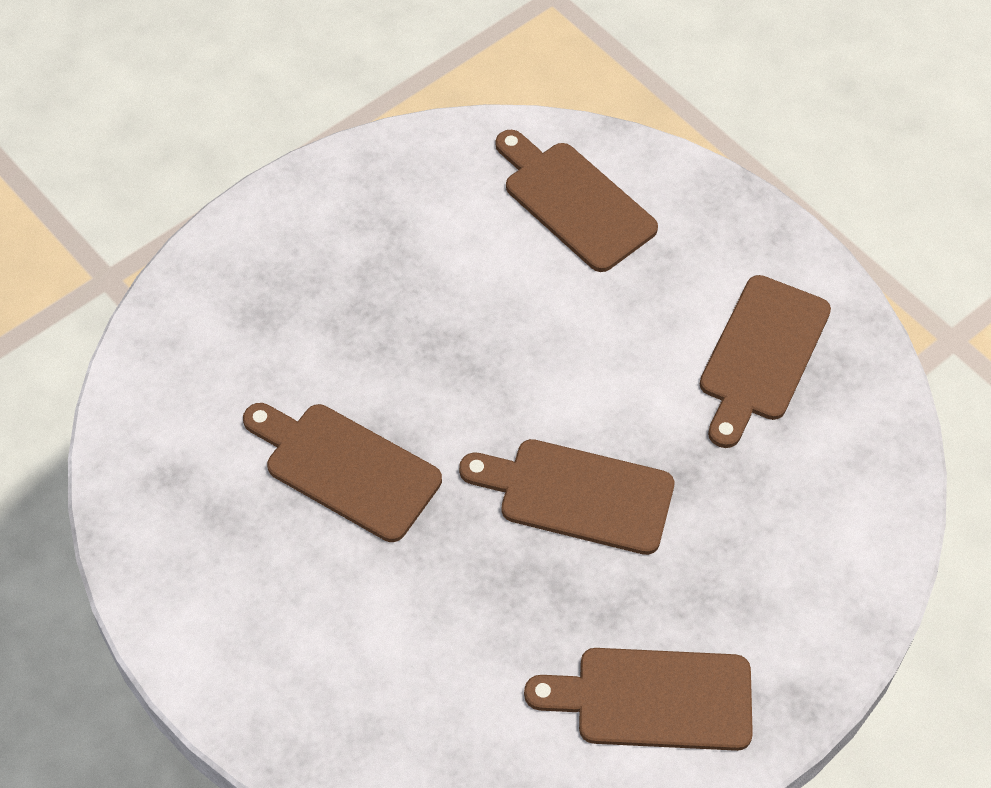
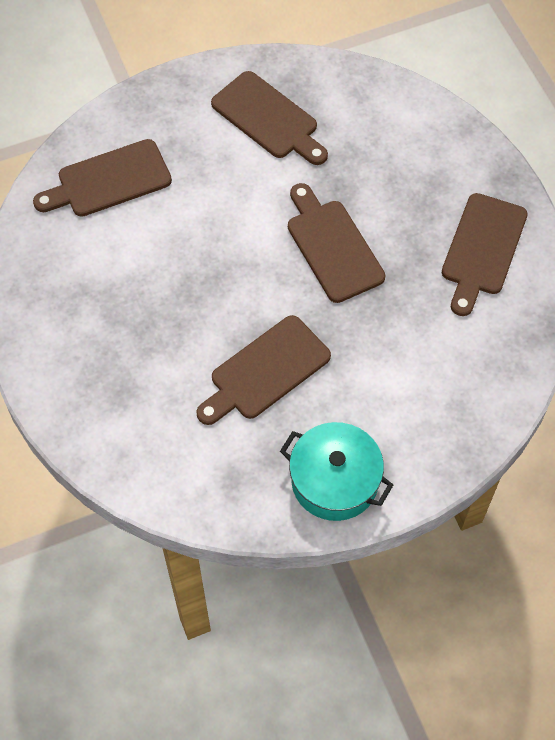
camera: 70 degrees left, 5 degrees up
brown cutting board [459,439,674,555] -> brown cutting board turned 120 degrees clockwise [288,183,385,303]
none -> turquoise pot [280,422,393,521]

